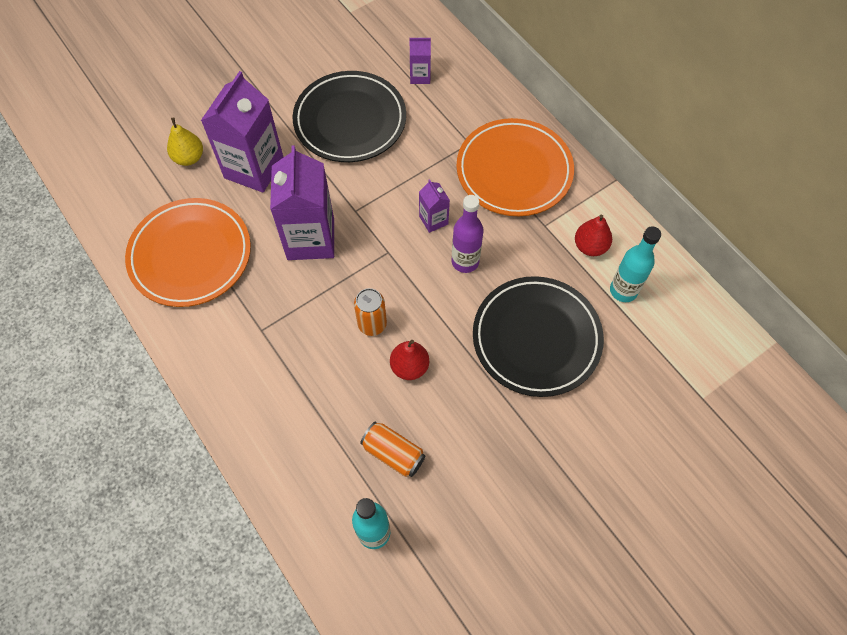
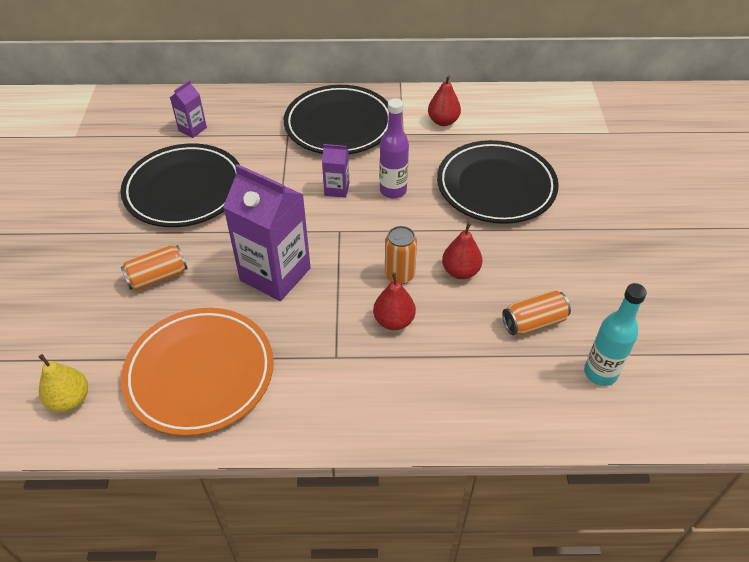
camera: 55 degrees left, 15 degrees down
yellow pear [167,117,203,166] -> yellow pear moved to [39,354,88,412]
purple carton [201,71,284,193] -> orange can [121,245,188,291]
orange plate [456,118,574,216] -> black plate [284,85,389,155]
turquoise bottle [610,226,661,302] -> none
none -> red pear [373,273,416,330]

